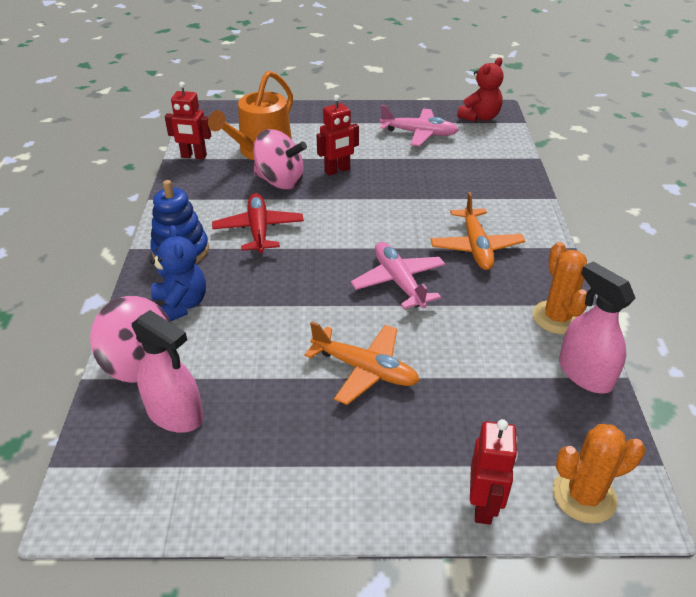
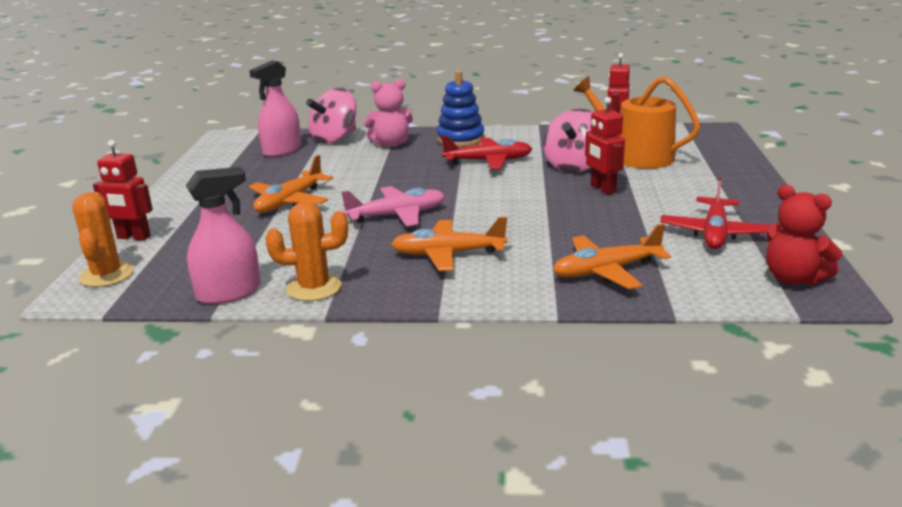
camera: 95 degrees right, 15 degrees down
blue teddy bear [150,225,206,321] -> pink teddy bear [364,79,413,147]
pink plane [380,105,459,146] -> red plane [660,178,770,249]
none -> orange plane [553,224,671,289]

